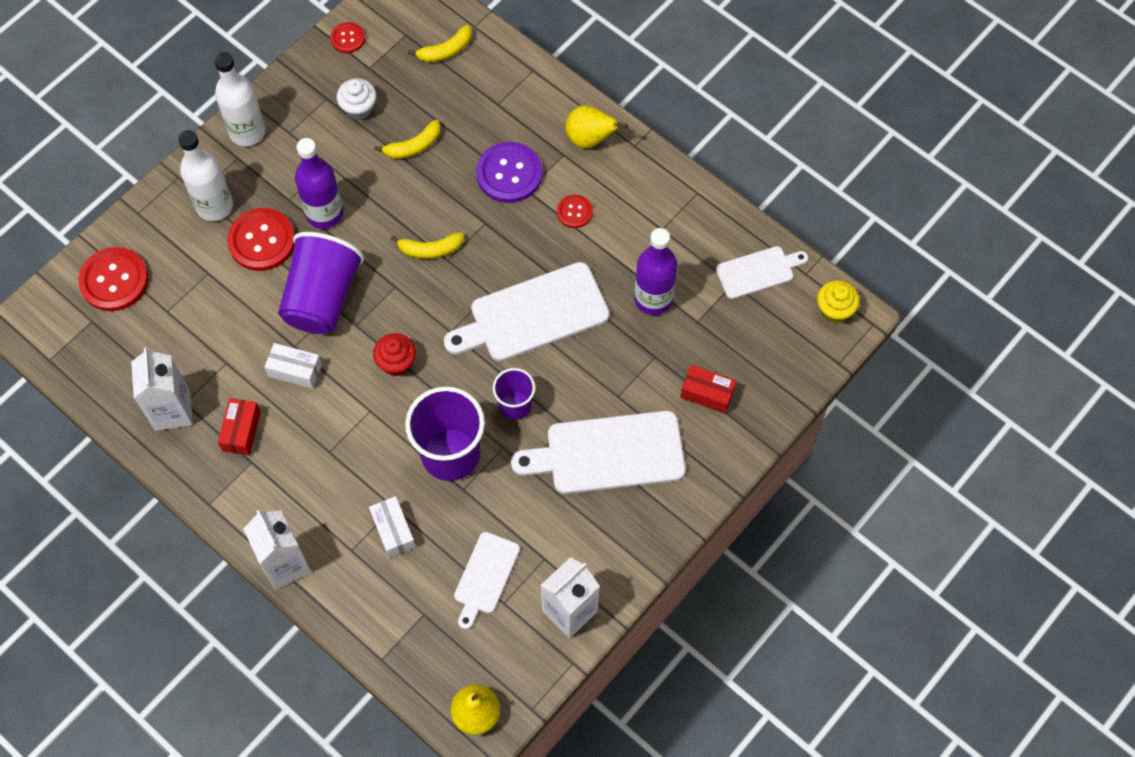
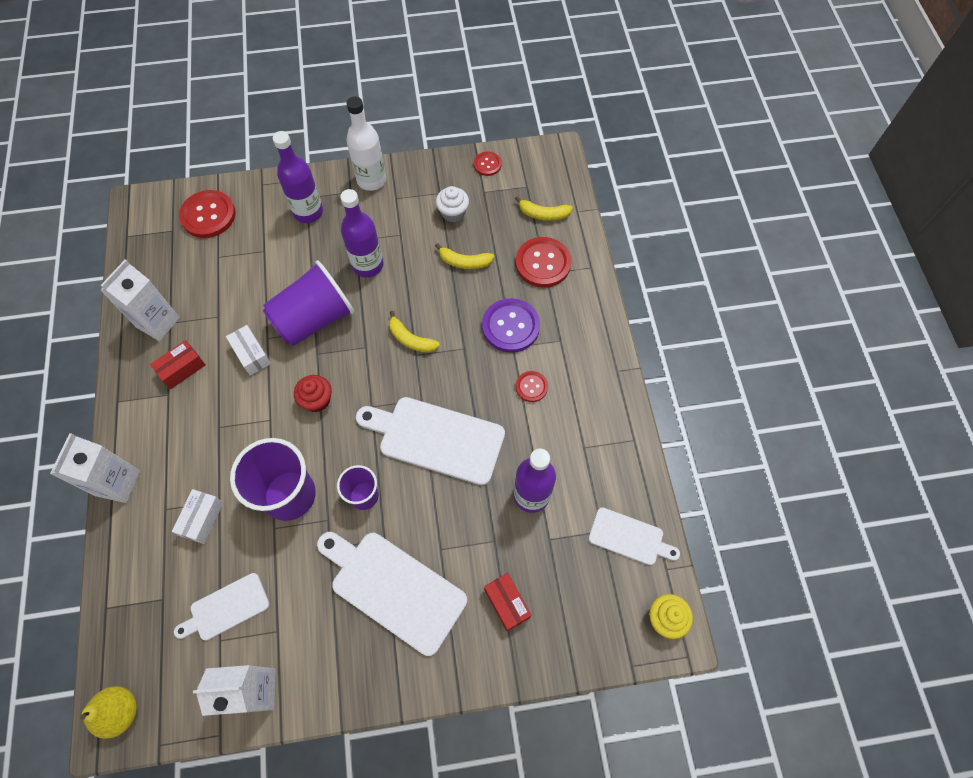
camera: 40 degrees right, 0 degrees up
white bottle [178,130,233,221] -> purple bottle [273,131,323,223]
red button [227,208,295,271] -> red button moved to [516,237,571,287]
yellow pear [565,105,628,148] -> none

